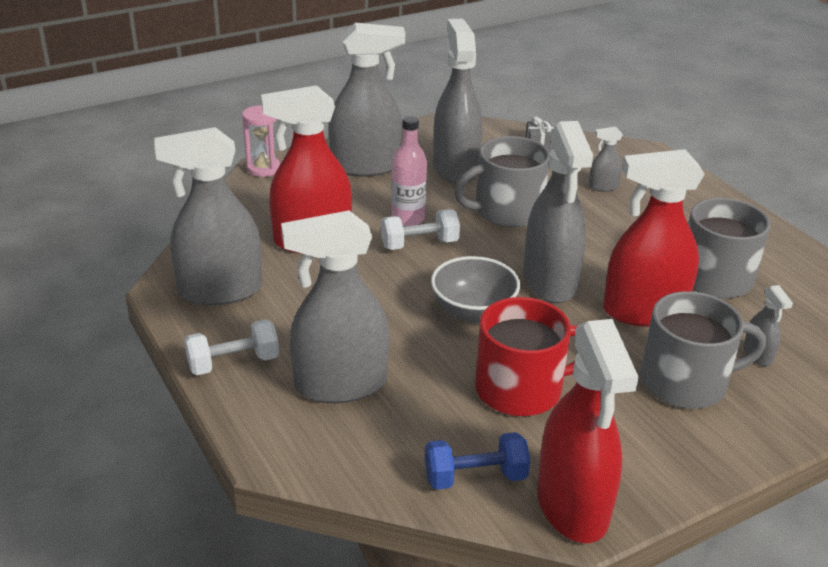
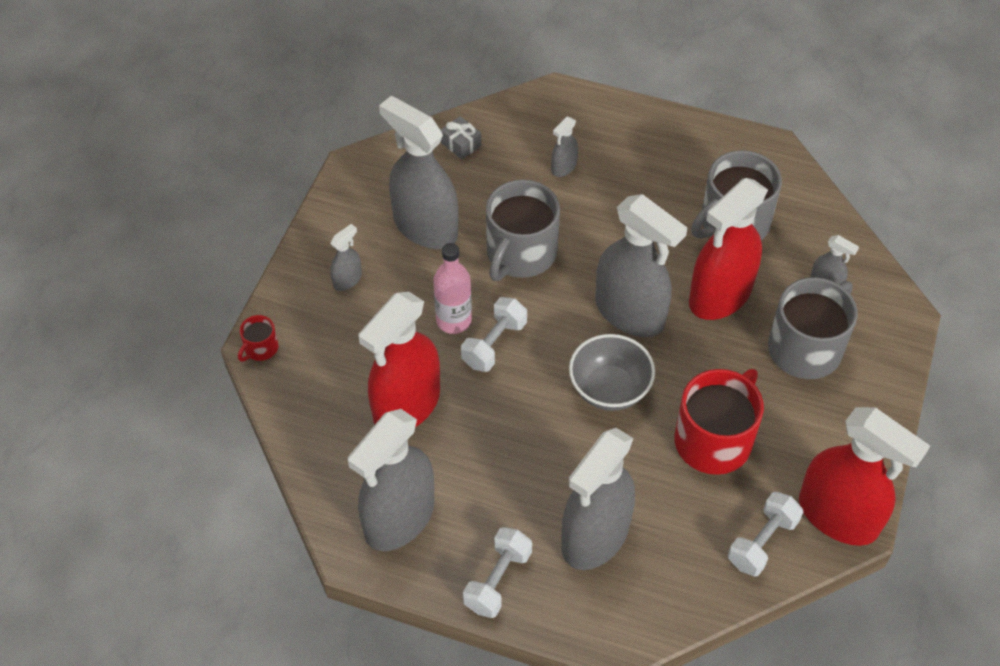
camera: 40 degrees left, 20 degrees up
pink hourglass [242,105,280,177] -> red mug [238,315,278,361]
grey spray bottle [329,23,405,177] -> grey spray bottle [330,224,362,291], size x0.44
blue dumbbell [425,432,530,490] -> white dumbbell [728,492,803,577]

